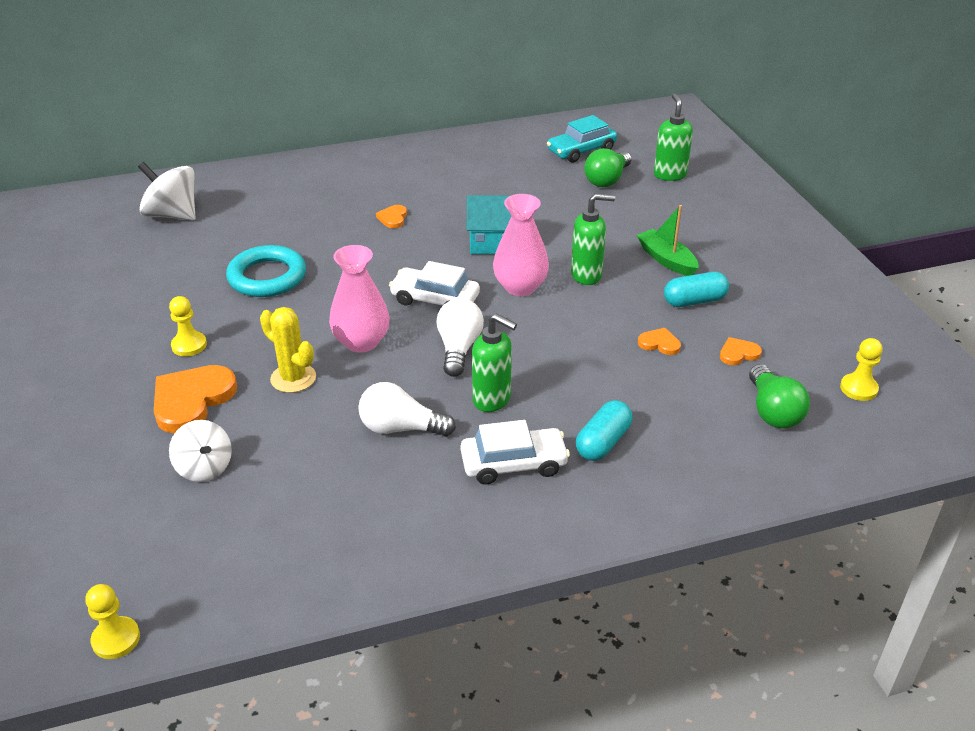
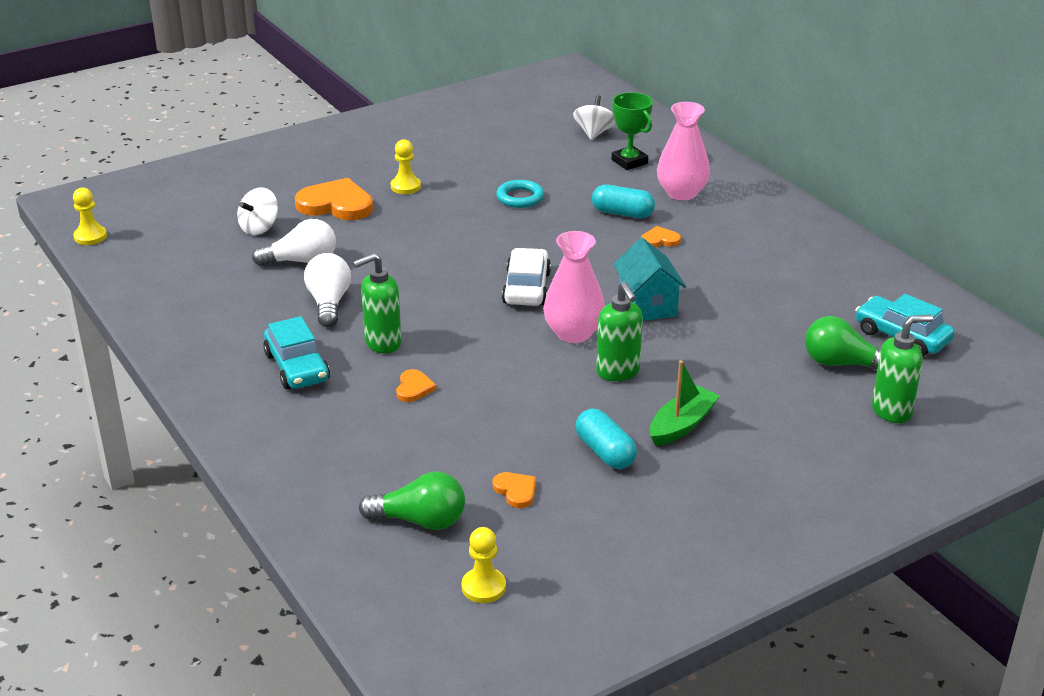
camera: 75 degrees right, 5 degrees down
white spinning top [138,162,196,220] -> white spinning top [573,95,615,140], size x0.66
turquoise ring [226,245,306,297] -> turquoise ring [496,180,544,208], size x0.63
yellow cactus [260,307,316,393] -> none
pink vase [329,245,390,353] -> pink vase moved to [657,102,710,200]
white light bulb [437,298,484,377] -> white light bulb moved to [252,219,336,266]
white car [461,420,570,485] -> turquoise car [263,316,330,389]
green soap dispenser [472,314,517,412] -> green soap dispenser turned 45 degrees clockwise [353,253,402,353]
turquoise capsule [576,400,632,461] -> turquoise capsule moved to [592,185,655,218]
orange heart [638,328,681,355] -> orange heart moved to [396,369,436,402]
green light bulb [749,364,810,428] -> green light bulb turned 150 degrees counterclockwise [359,472,465,530]
none -> green trophy [612,92,653,170]

